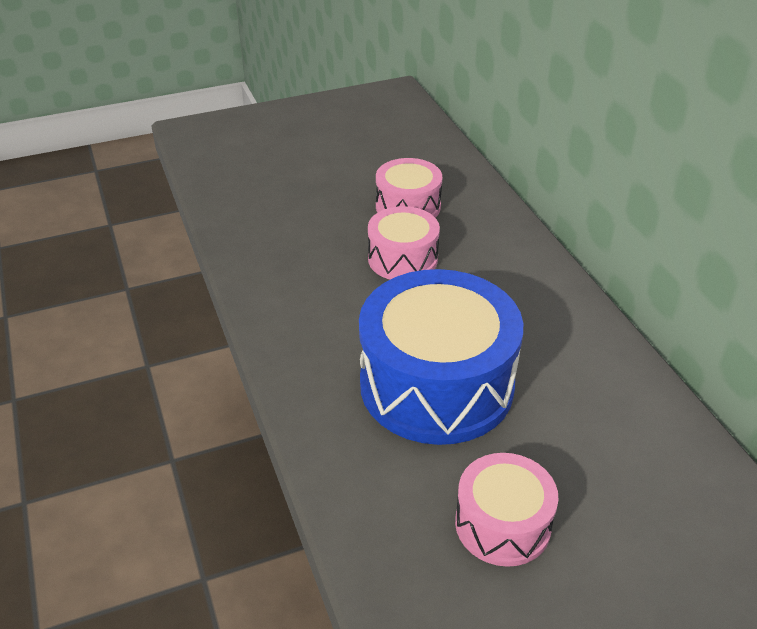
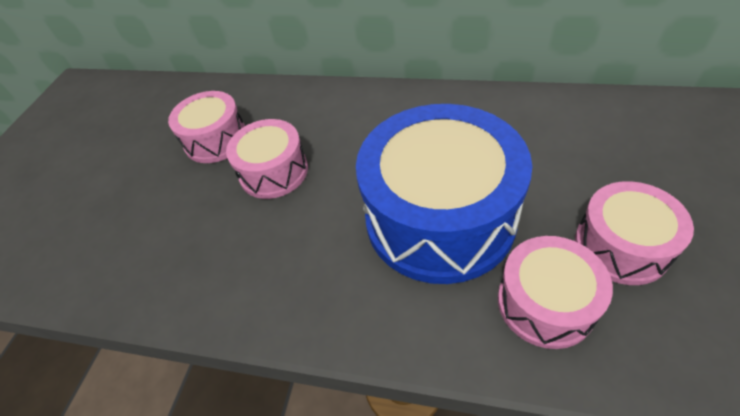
camera: 50 degrees left, 10 degrees up
none -> pink drum [498,236,613,349]

